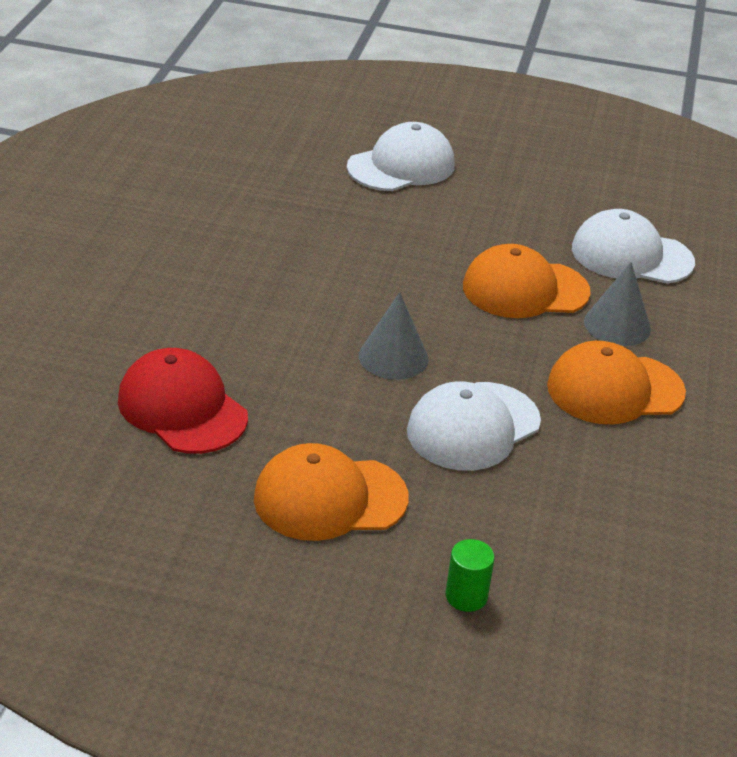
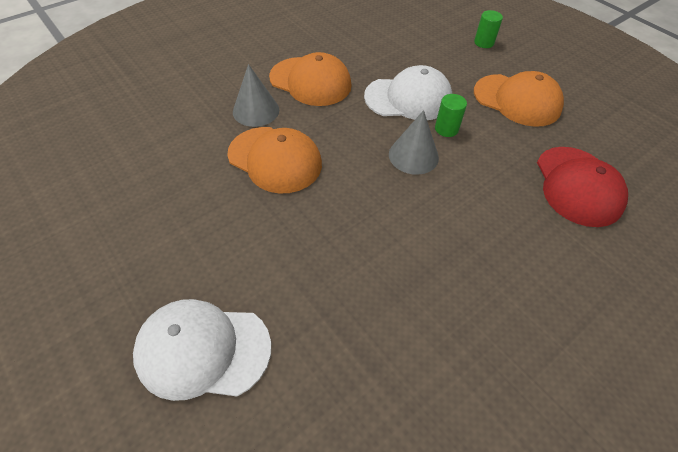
camera: 140 degrees left, 15 degrees up
white cap [572,209,695,284] -> none
none -> green cylinder [435,94,467,137]

